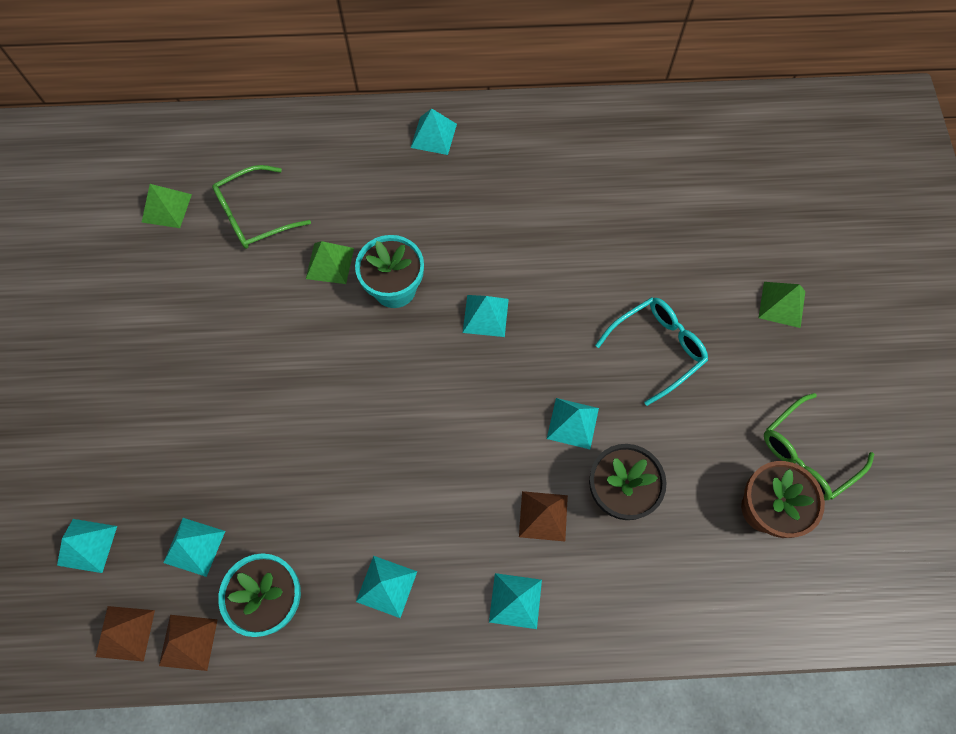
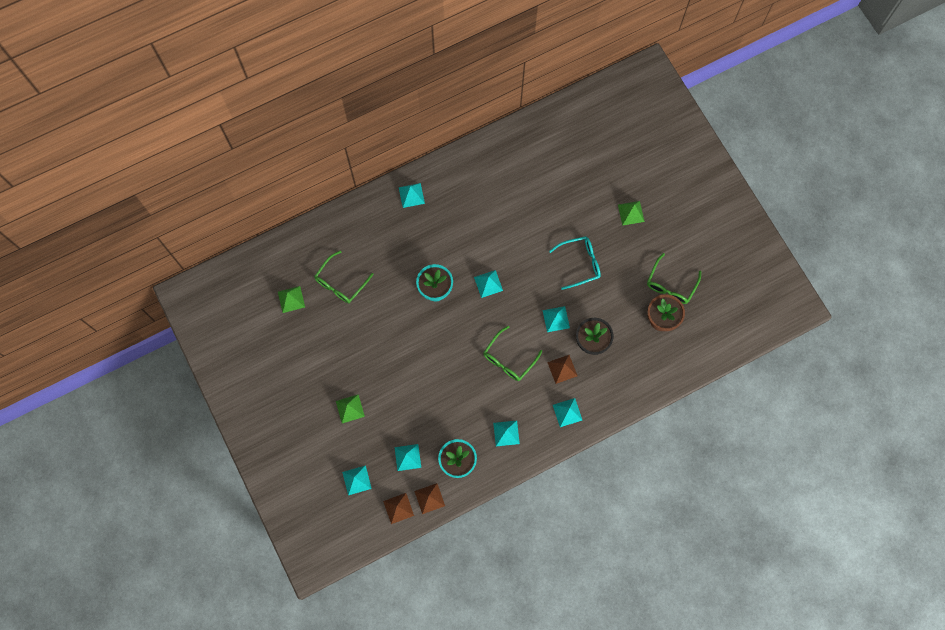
camera: 25 degrees left, 5 degrees up
green pyramid [306,241,354,284] -> green pyramid moved to [336,394,365,423]
turquoise glasses [595,297,708,406] -> turquoise glasses turned 45 degrees clockwise [549,236,601,290]
none -> green glasses [483,326,542,381]

